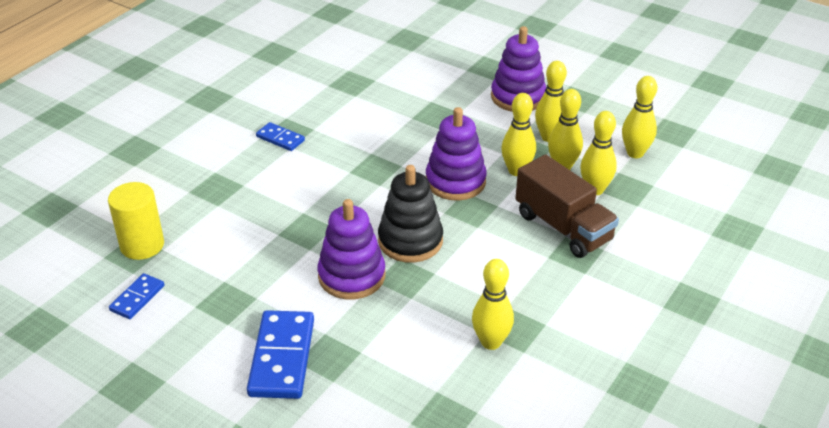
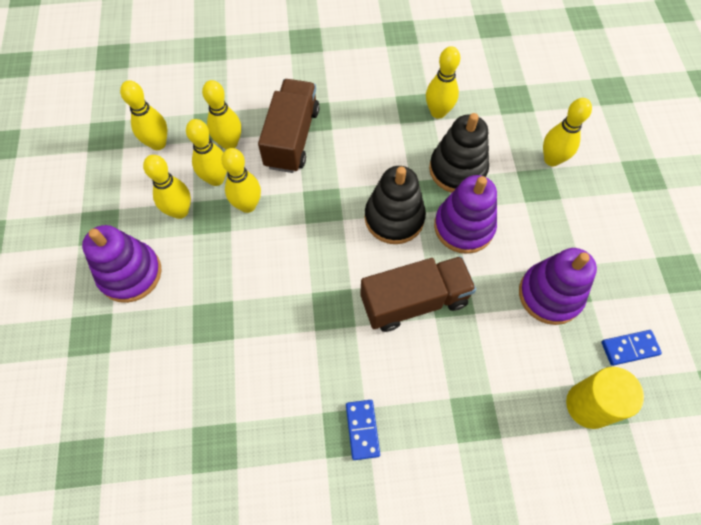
camera: 130 degrees left, 25 degrees up
blue domino [247,310,314,399] -> none
purple stacking toy [426,107,487,200] -> purple stacking toy moved to [519,248,597,325]
none -> brown truck [360,256,476,332]
none -> black stacking toy [429,113,489,193]
none -> yellow bowling pin [543,98,592,166]

